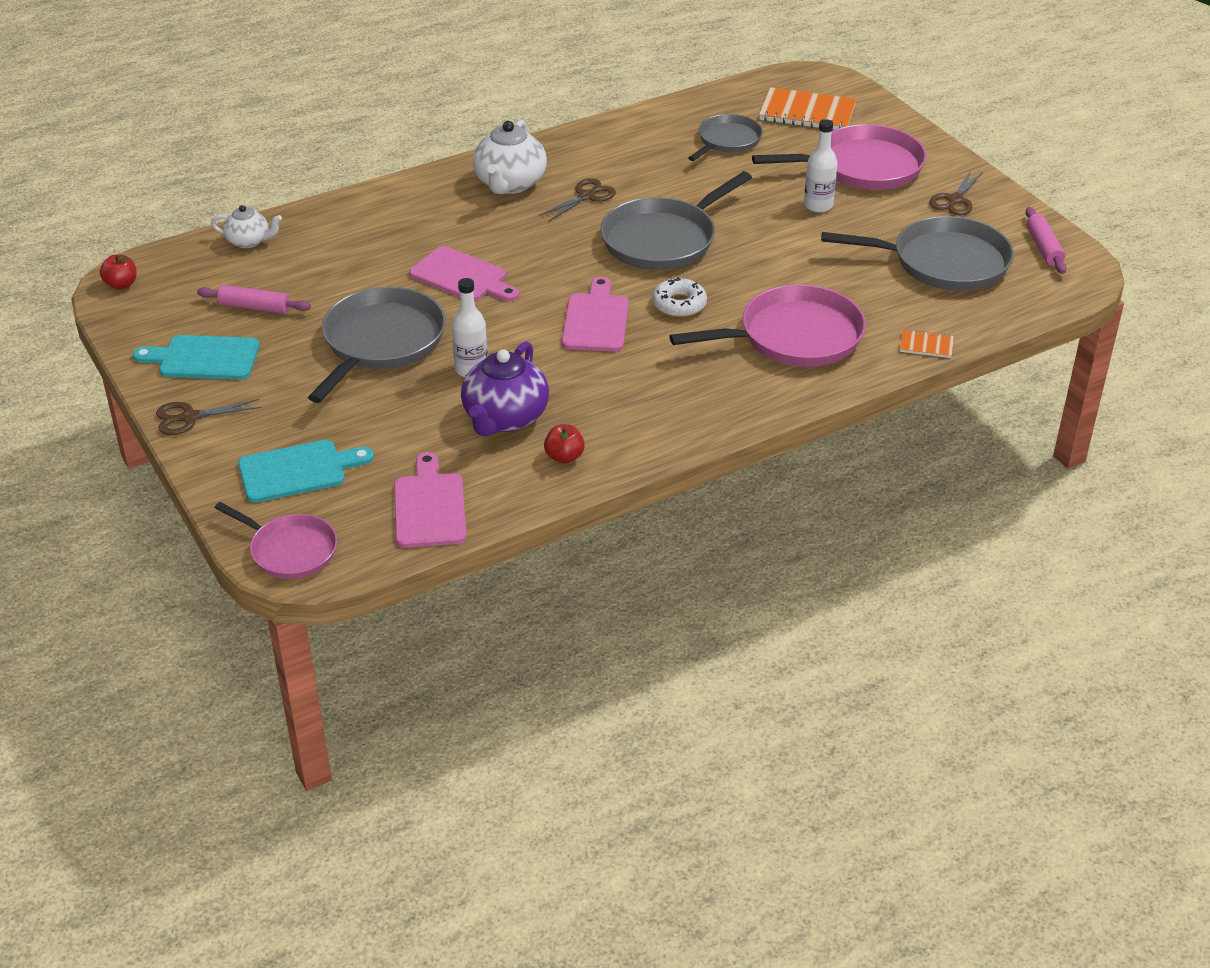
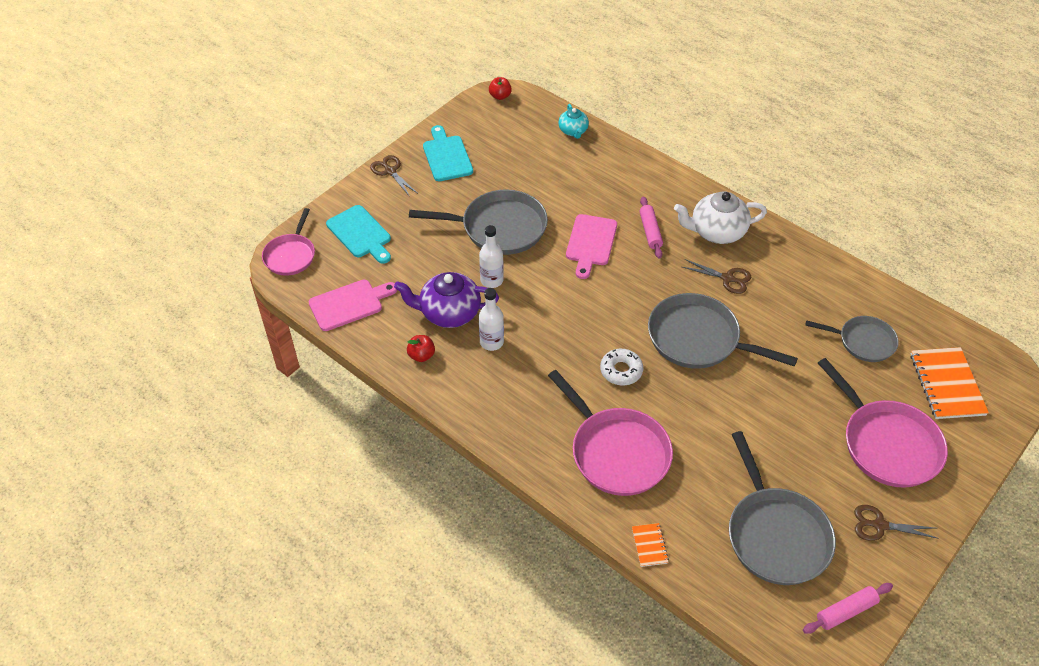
camera: 70 degrees right, 10 degrees up
pink rolling pin [197,285,311,314] -> pink rolling pin moved to [639,197,663,259]
white teapot [211,205,282,248] -> turquoise teapot [558,104,589,139]
pink cutting board [562,277,629,352] -> none
white bottle [804,119,837,213] -> white bottle moved to [479,288,504,351]

